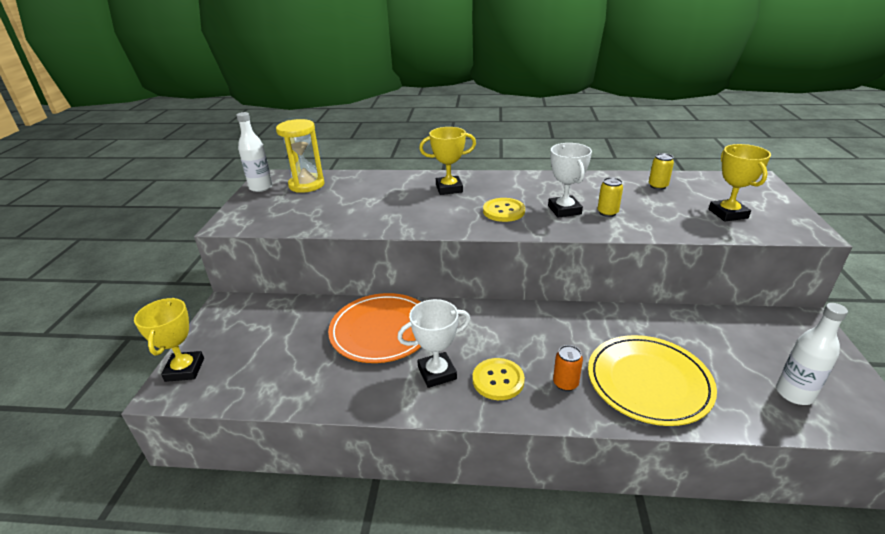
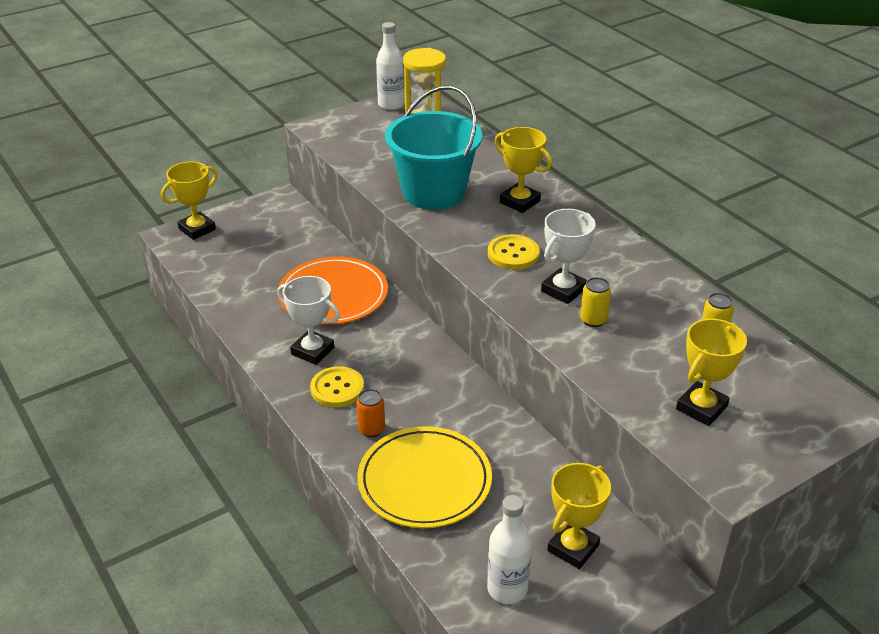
camera: 50 degrees right, 5 degrees up
none -> turquoise bucket [385,85,482,210]
none -> yellow trophy [547,463,611,569]

